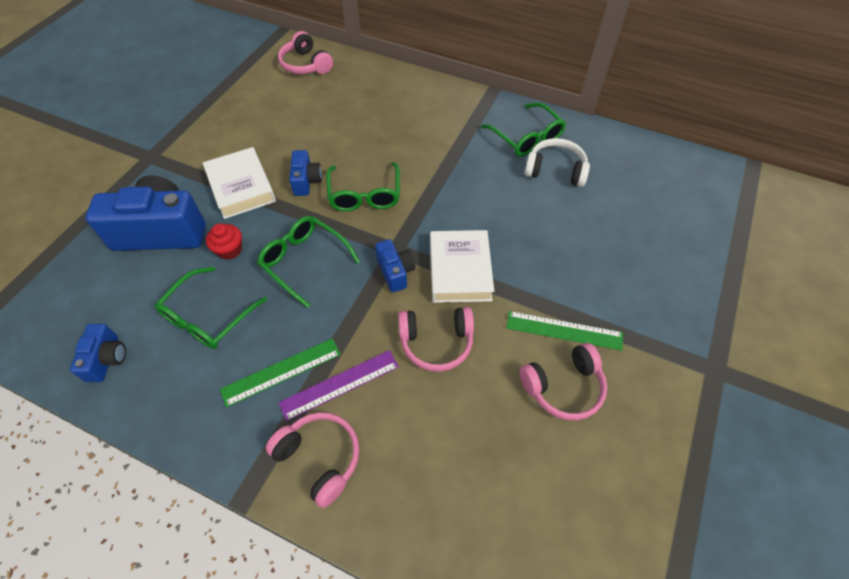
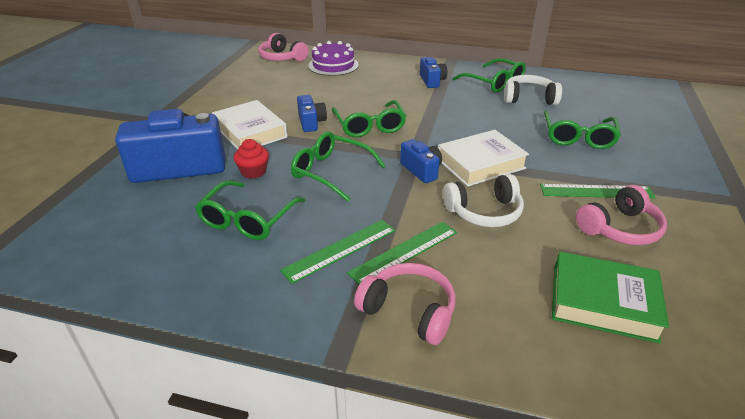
camera: 10 degrees left, 20 degrees down
blue camera [70,324,126,382] -> blue camera moved to [420,57,447,88]
purple ruler [279,350,399,421] -> green ruler [347,222,457,285]
pink headphones [398,307,474,372] -> white headphones [443,174,524,227]
white book [430,230,494,303] -> white book turned 75 degrees clockwise [438,130,529,187]
none -> purple cake [308,41,359,76]
none -> green glasses [544,111,621,149]
none -> green book [552,252,669,344]

